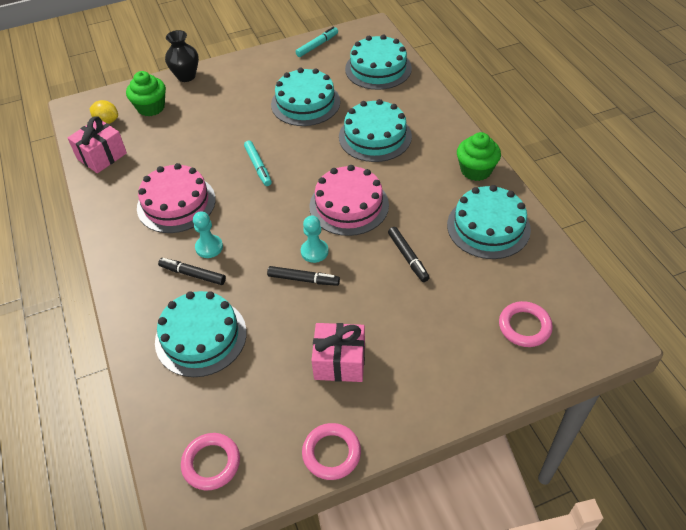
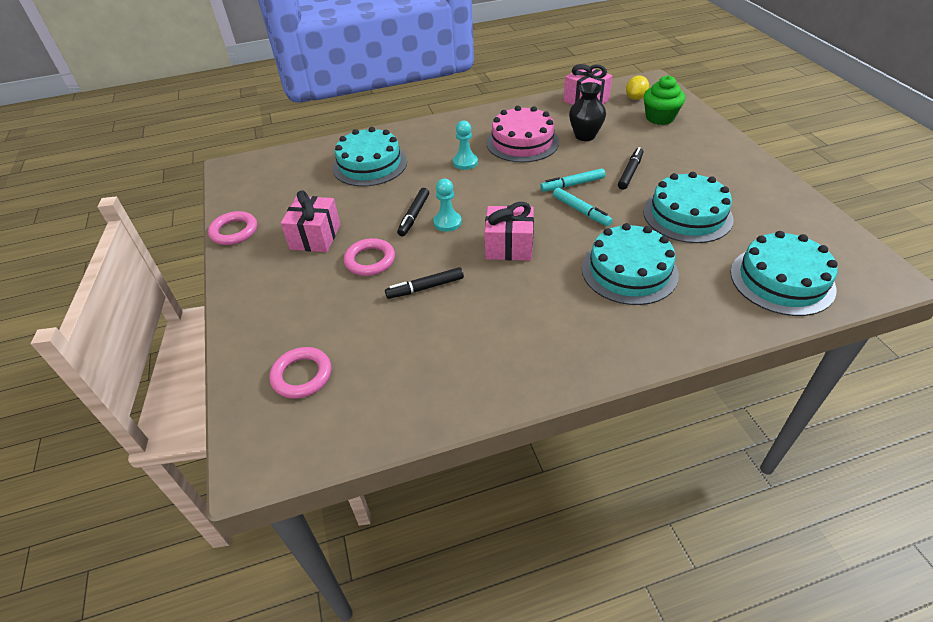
camera: 95 degrees right, 5 degrees down
black marker [158,258,226,285] -> black marker moved to [618,147,643,190]
black vase [165,30,199,82] -> black vase moved to [569,82,606,141]
pink ring [181,433,240,490] -> pink ring moved to [344,238,395,276]
turquoise marker [296,27,338,57] -> turquoise marker moved to [553,188,613,226]
pink cake [309,165,389,236] -> pink gift [485,202,534,261]
turquoise cake [447,185,531,259] -> none
green cupcake [457,132,501,181] -> none

